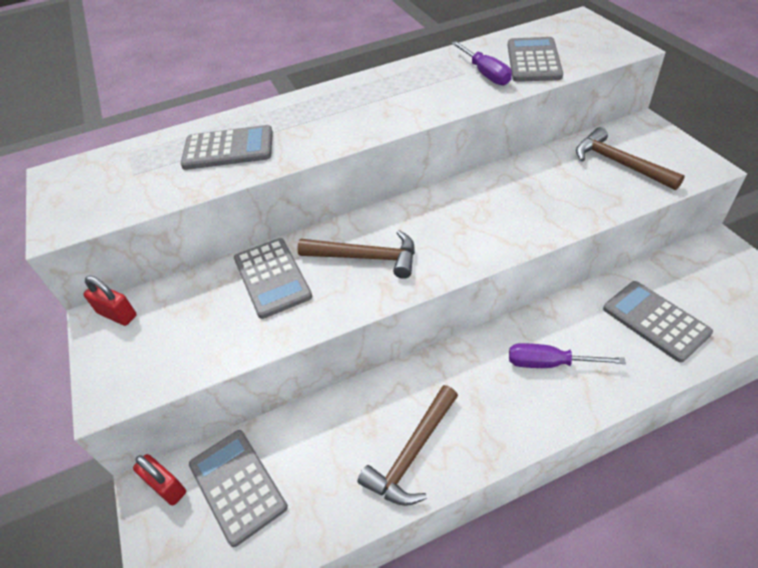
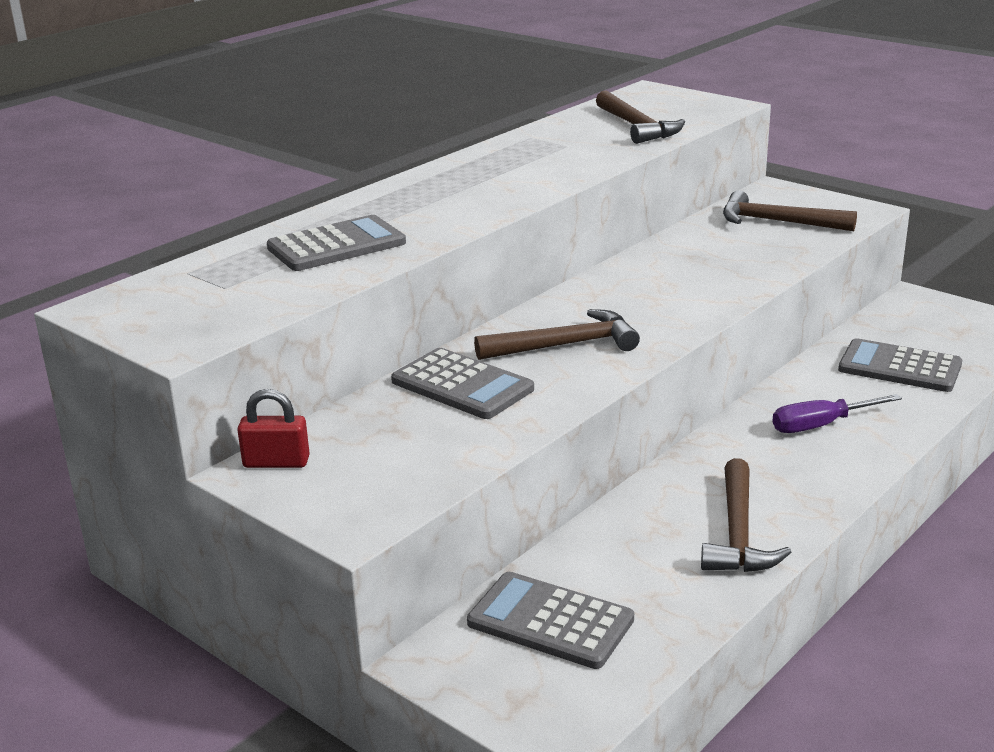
camera: 30 degrees left, 20 degrees down
red padlock [133,454,186,506] -> none
purple screwdriver [451,41,512,85] -> none
grey calculator [508,37,563,82] -> brown hammer [596,90,685,144]

